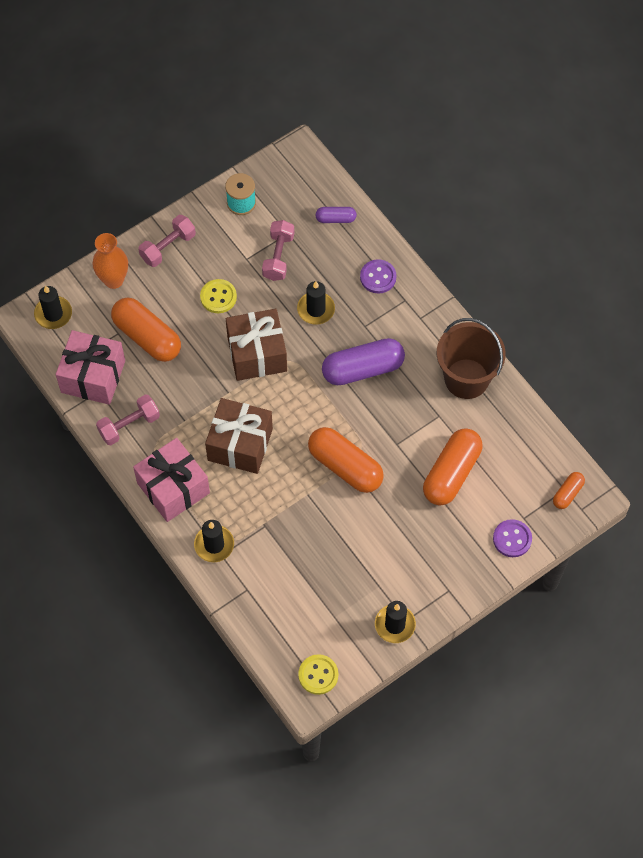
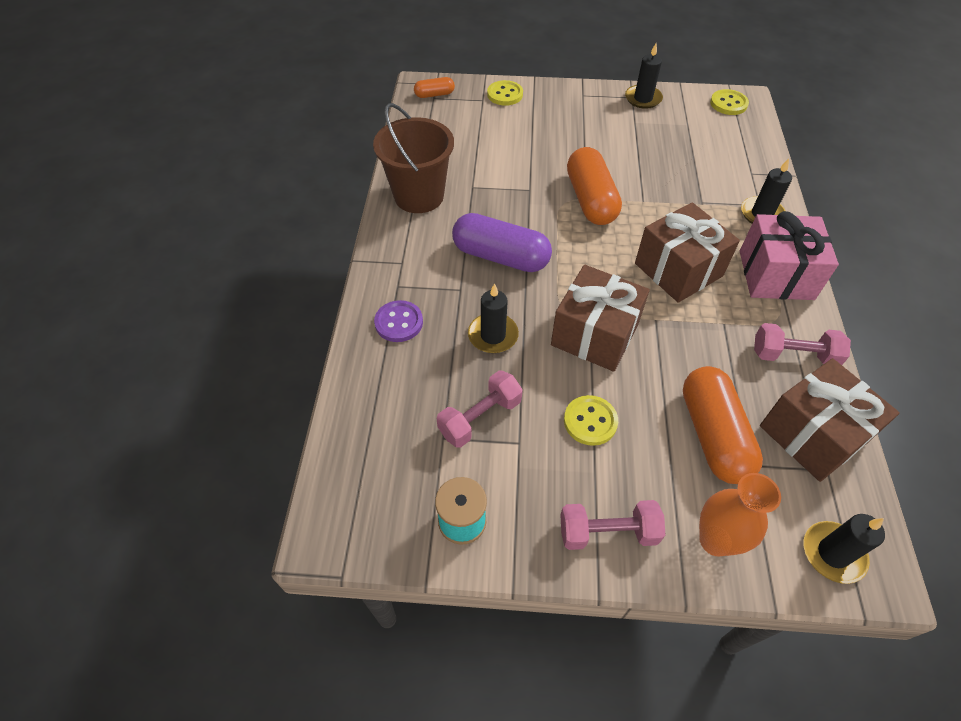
camera: 140 degrees left, 10 degrees down
pink gift [56,330,125,405] -> brown gift [760,358,900,482]
purple capsule [316,207,357,223] -> none
orange capsule [423,428,482,506] -> none
purple button [493,519,532,557] -> yellow button [487,80,523,106]

